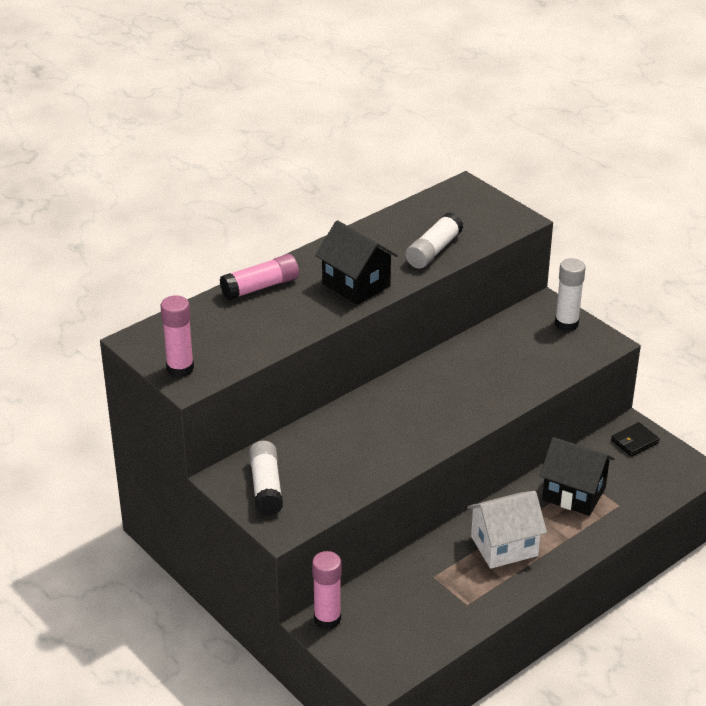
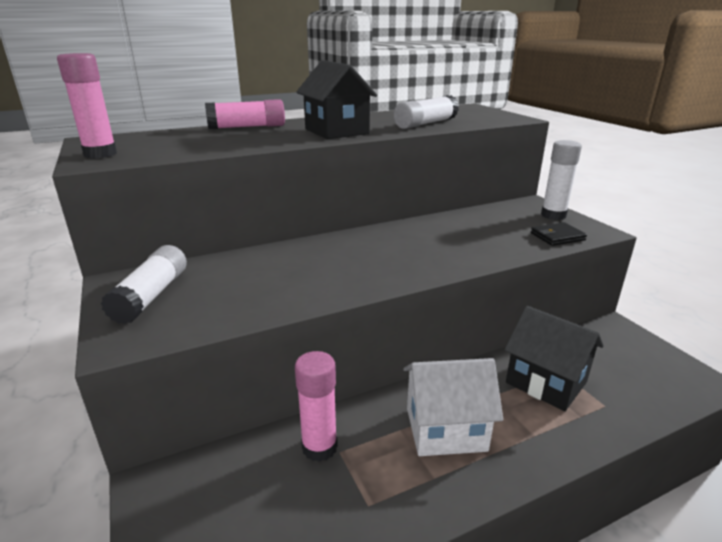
camera: 15 degrees right, 10 degrees down
pink glue stick [312,551,341,630] -> pink glue stick moved to [295,351,338,462]
black wallet [611,422,660,456] -> black wallet moved to [531,222,587,246]

